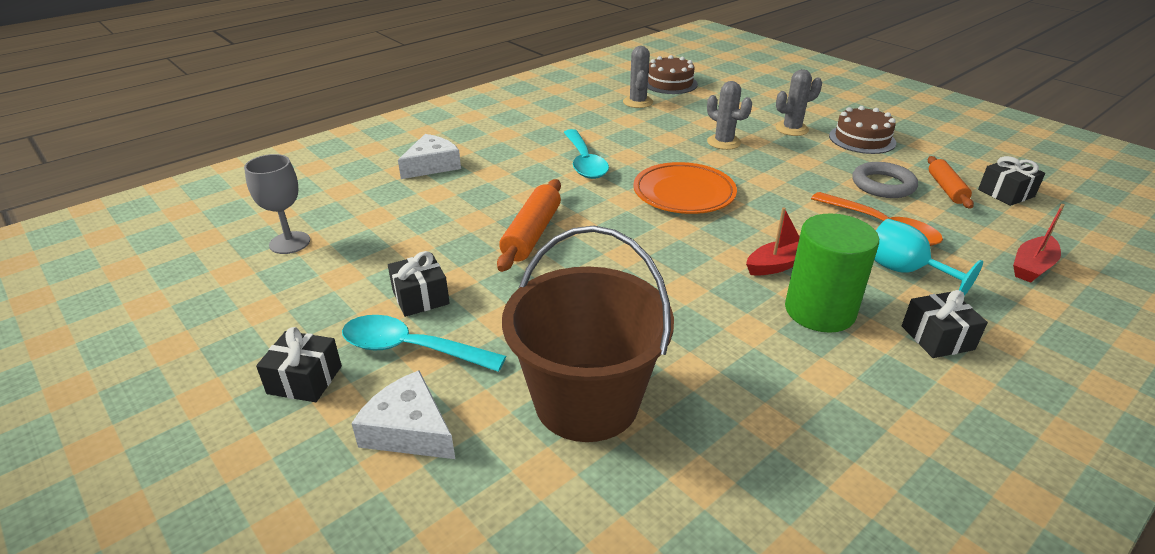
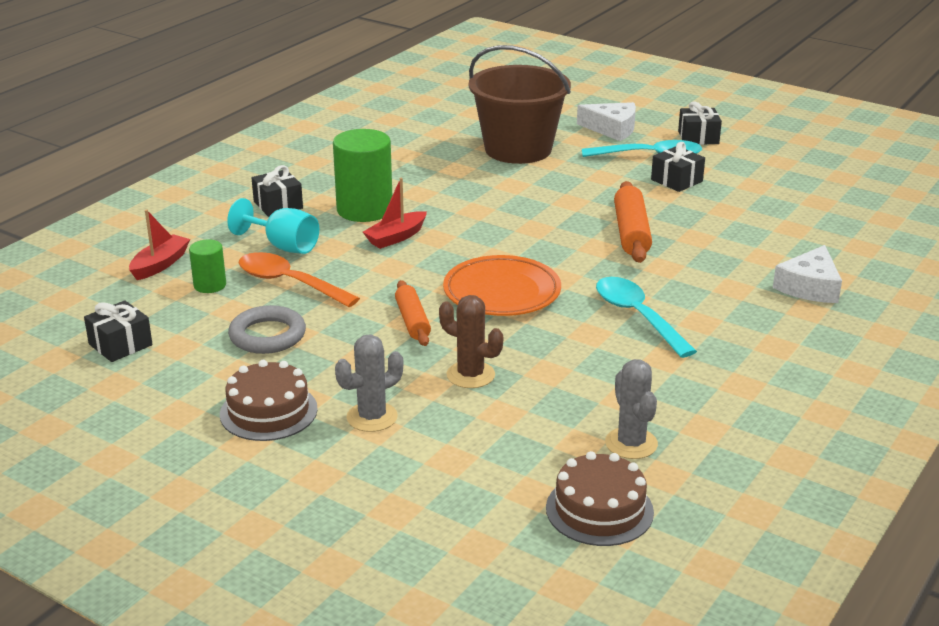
camera: 165 degrees right, 5 degrees down
grey goblet [244,154,310,254] -> none
grey cactus [707,81,752,150] -> brown cactus [439,295,503,388]
orange rolling pin [928,156,974,209] -> orange rolling pin moved to [395,280,431,346]
none -> green cylinder [189,240,226,293]

